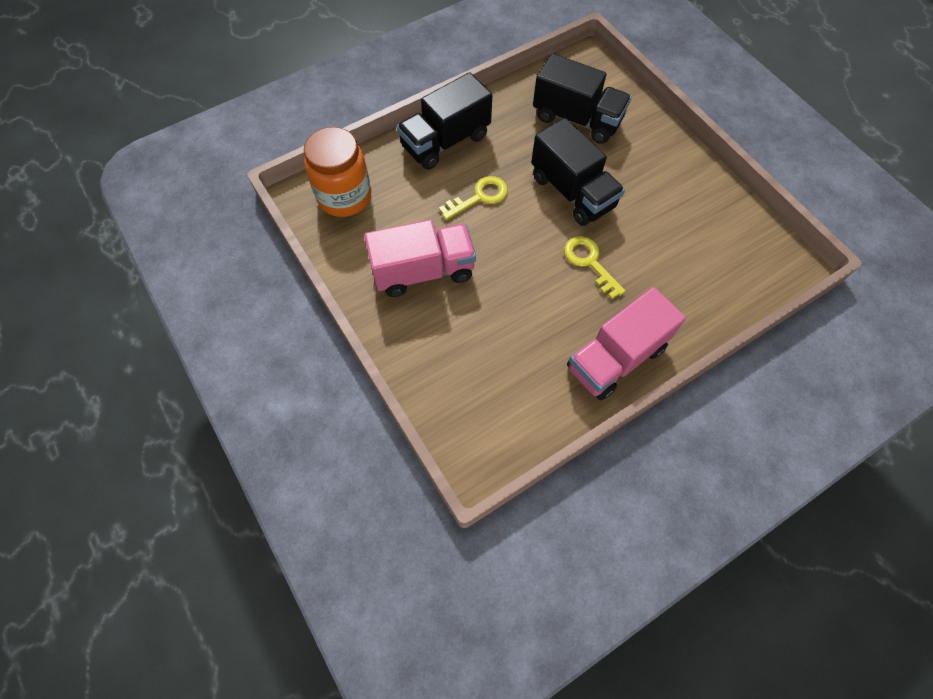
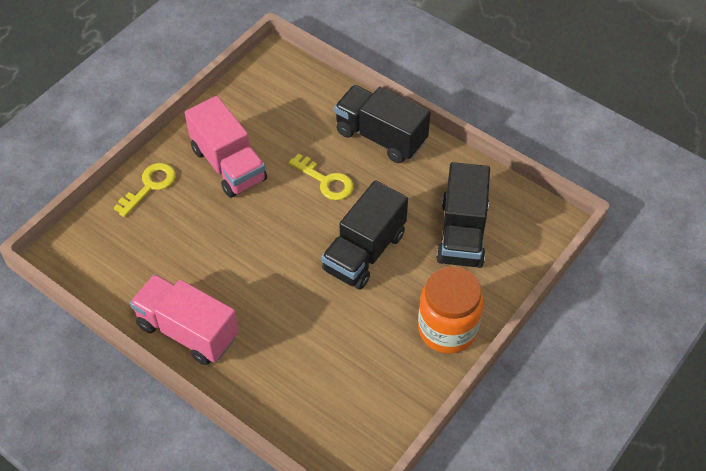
camera: 70 degrees right, 10 degrees down
orange jar [304,127,371,217] -> orange jar moved to [418,266,483,354]
yellow key [564,236,626,299] -> yellow key moved to [114,163,176,217]

